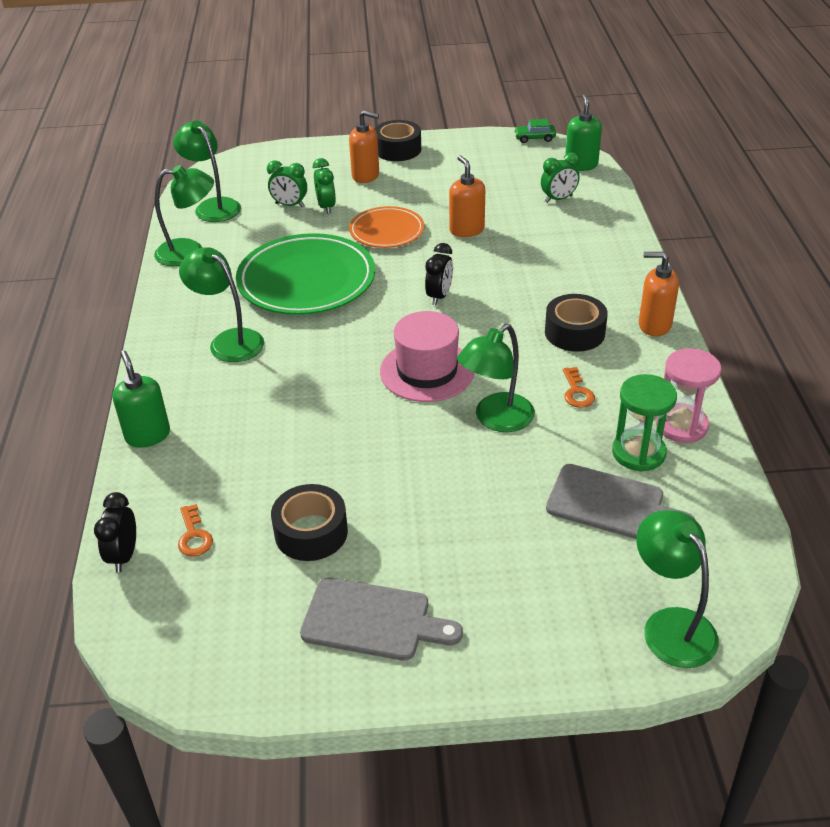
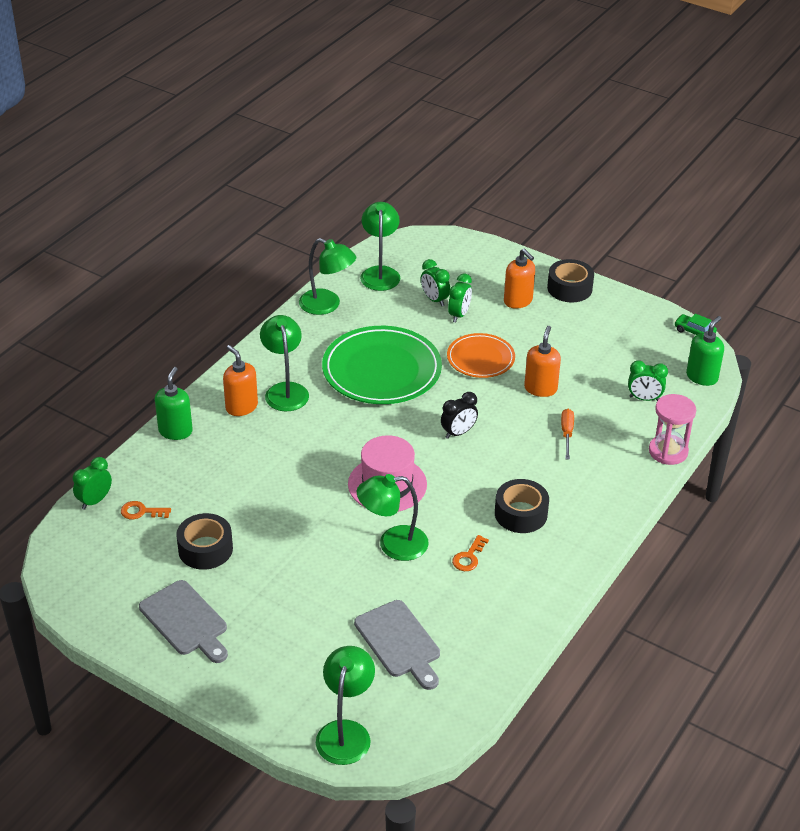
camera: 35 degrees right, 0 degrees up
black clock [94,492,136,573] -> green clock [73,457,112,510]
orange key [178,504,213,557] -> orange key turned 75 degrees clockwise [121,501,171,519]
green hourglass [612,374,677,472] -> none
orange soap dispenser [639,252,679,337] -> orange soap dispenser moved to [223,345,258,416]
pink hourglass [656,348,721,443] -> pink hourglass moved to [649,394,696,465]
none -> orange screwdriver [561,409,574,460]

